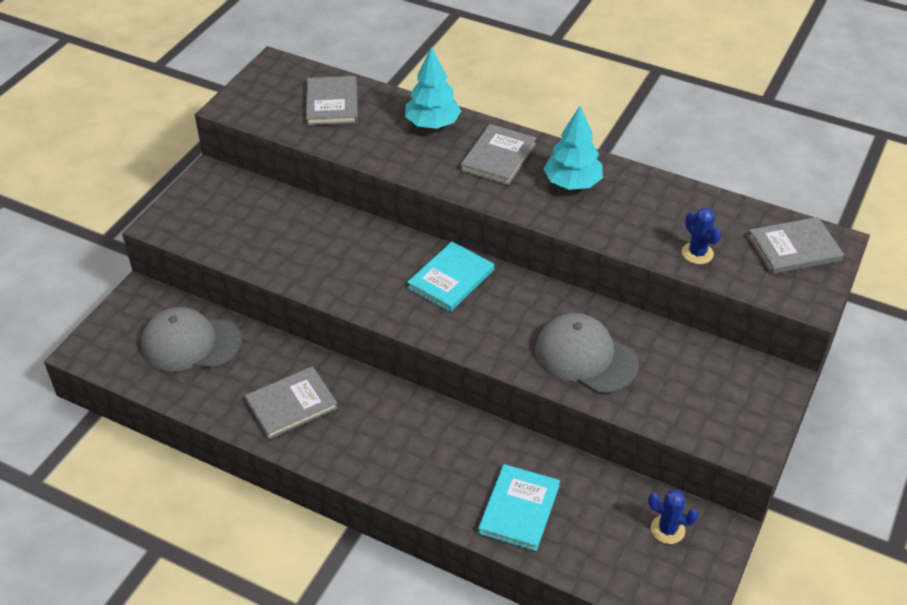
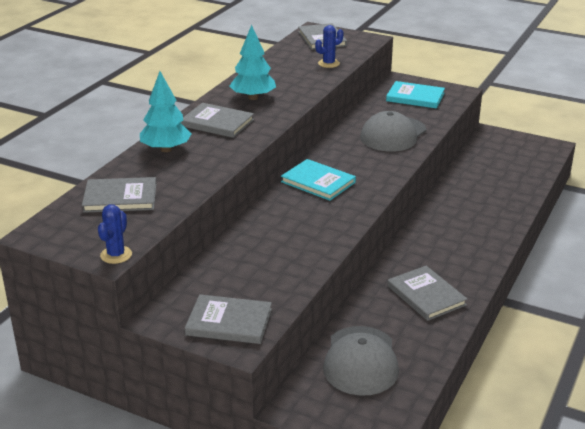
camera: 90 degrees left, 15 degrees down
turquoise book [478,464,560,551] -> turquoise book moved to [386,81,445,109]
blue cactus [648,490,698,544] -> blue cactus moved to [98,204,132,264]
none -> grey book [185,294,272,344]

